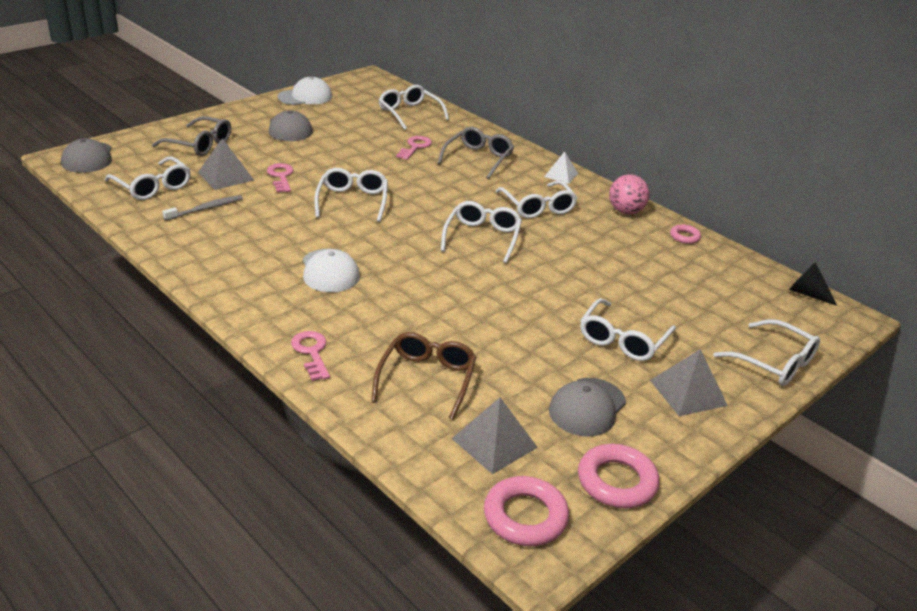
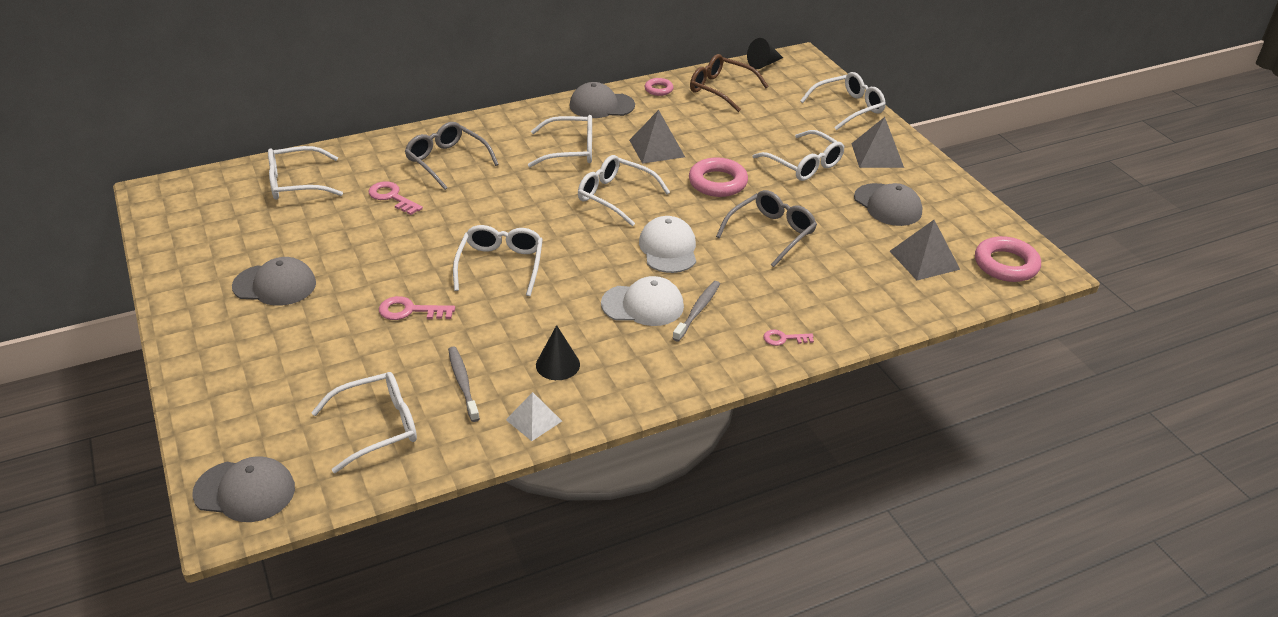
camera: 70 degrees left, 5 degrees up
grey glasses [152,116,231,156] -> grey glasses moved to [716,190,817,267]
grey pyramid [198,138,254,190] -> grey pyramid moved to [629,110,685,164]
white cap [278,77,332,105] -> white cap moved to [639,216,696,273]
pink key [291,331,330,381] -> pink key [764,330,814,346], size x0.65
white glasses [314,168,388,222] -> white glasses turned 75 degrees clockwise [453,225,543,296]
brown glasses [371,332,477,420] -> brown glasses moved to [690,54,768,112]
white pyramid [544,151,578,184] -> white pyramid moved to [506,392,562,441]
pink ring [578,444,659,508] -> pink ring moved to [689,157,748,197]
pink ball [609,174,649,214] -> grey cap [569,82,635,118]
none -> black cone [536,325,580,380]
none -> grey toothbrush [672,281,720,342]

